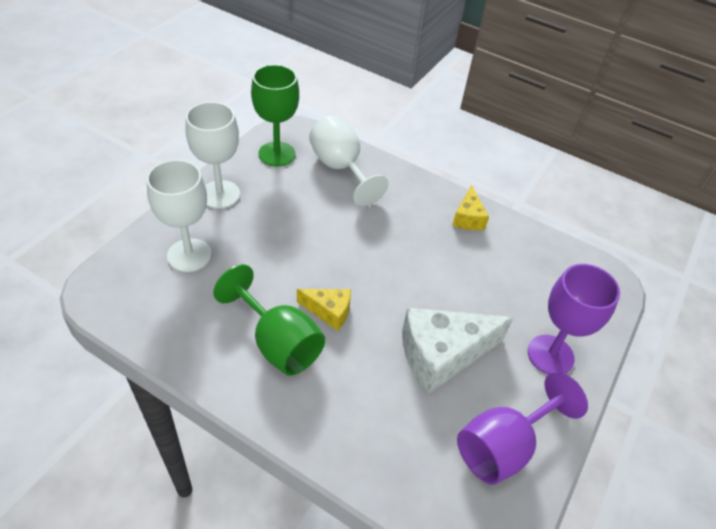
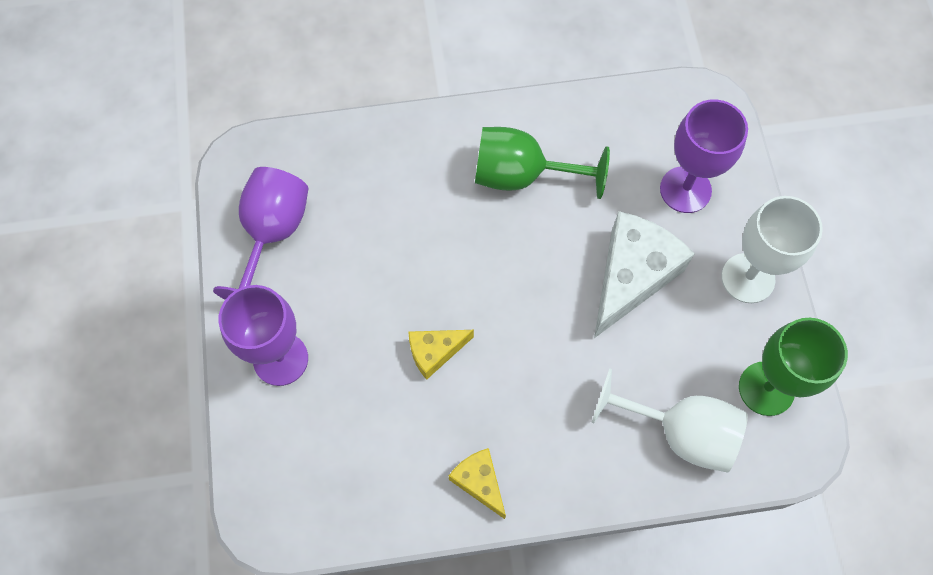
camera: 145 degrees right, 20 degrees up
white goblet [147,160,211,272] -> purple goblet [660,99,748,213]
yellow cheese [297,289,351,331] -> yellow cheese moved to [408,330,474,380]
white cheese [402,308,514,394] -> white cheese moved to [594,211,695,338]

